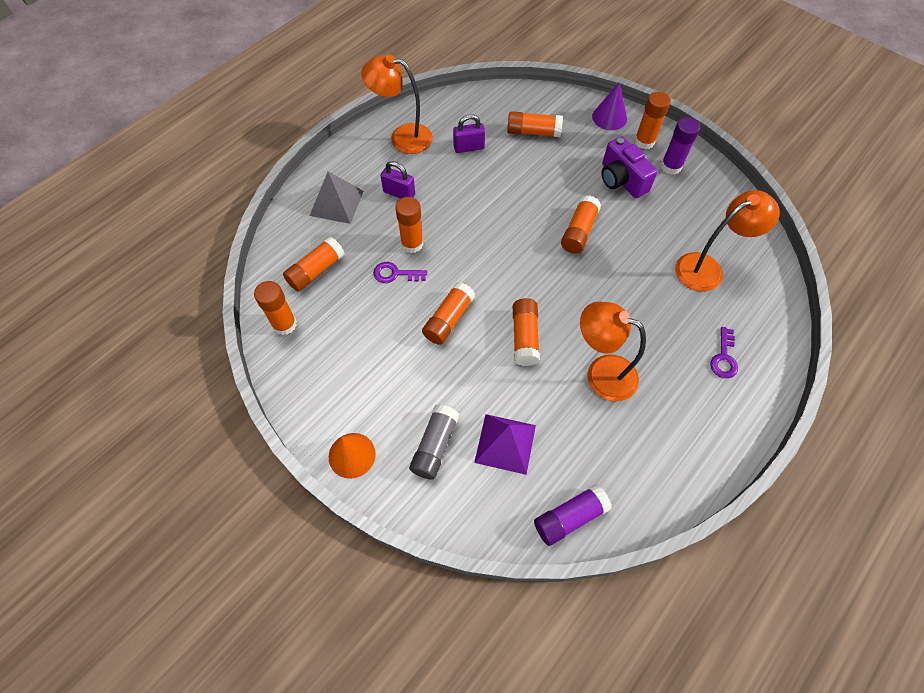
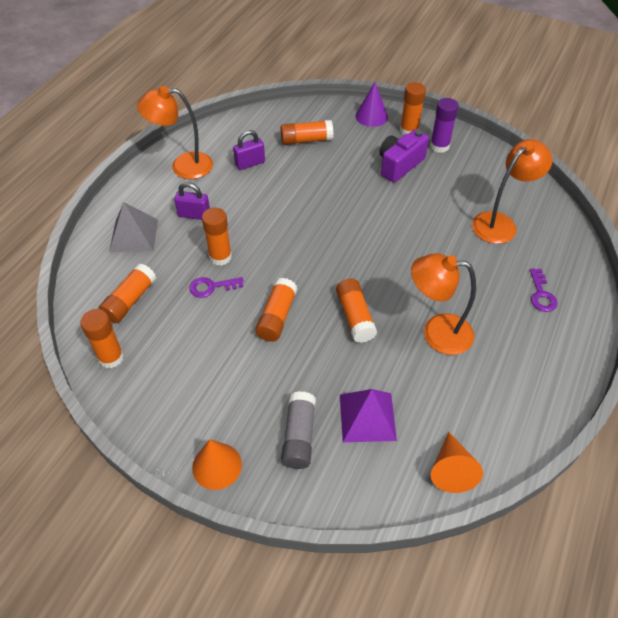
camera: 15 degrees left, 10 degrees down
purple glue stick [534,484,612,546] -> orange cone [431,432,483,493]
orange glue stick [561,195,601,254] -> none
purple camera [601,136,658,198] -> purple camera turned 90 degrees clockwise [379,129,429,183]

